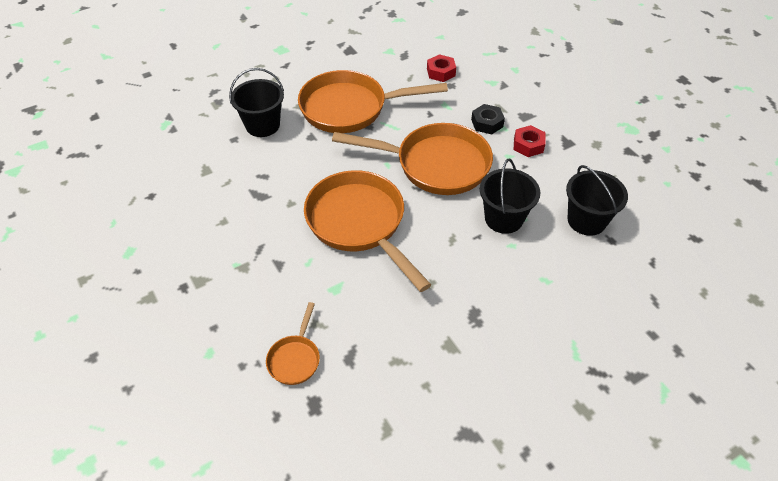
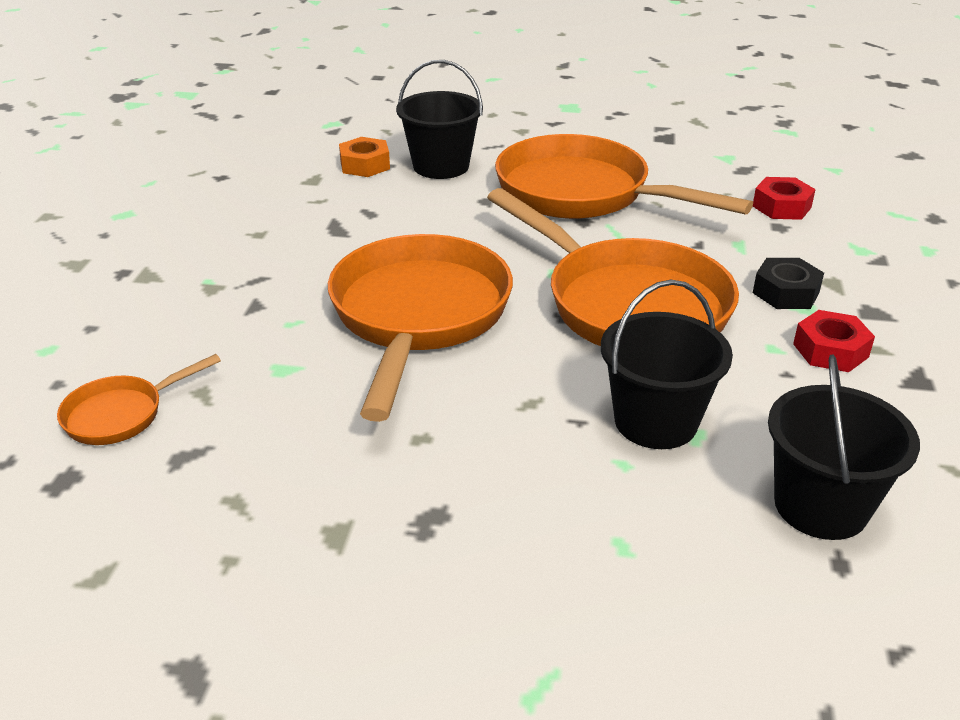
camera: 40 degrees right, 15 degrees down
none -> orange nut [339,137,390,177]

